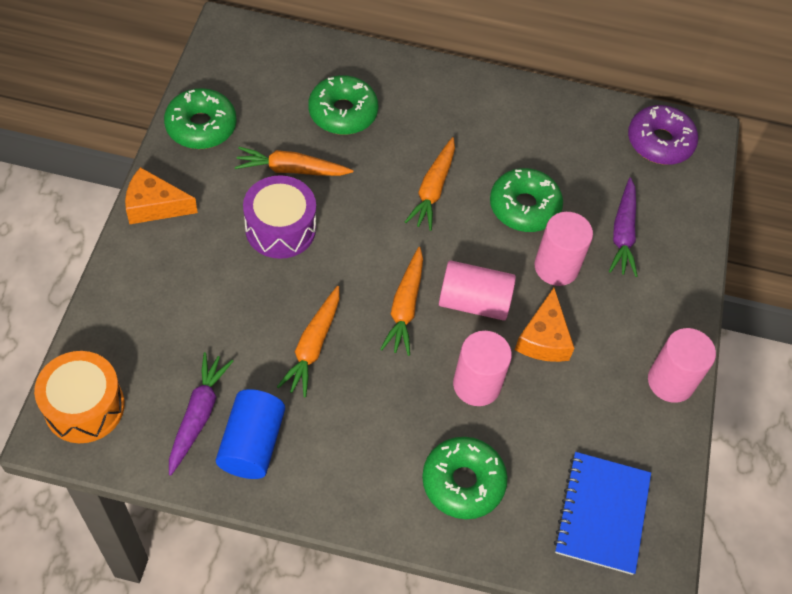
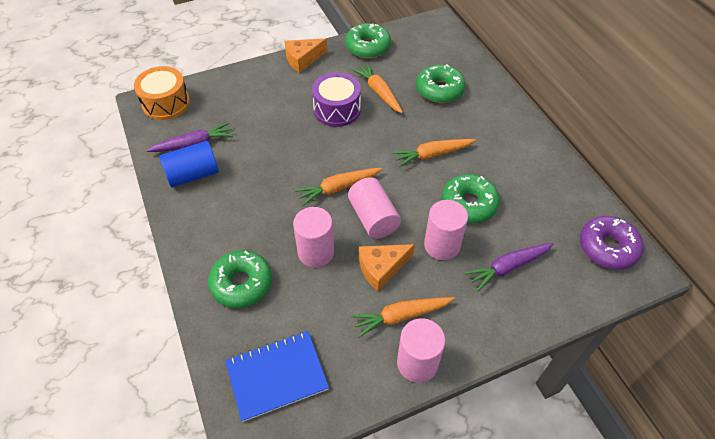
camera: 60 degrees right, 5 degrees down
orange cheese [125,167,198,224] -> orange cheese turned 90 degrees counterclockwise [284,38,327,73]
orange carrot [277,286,340,397] -> orange carrot moved to [351,297,455,338]

